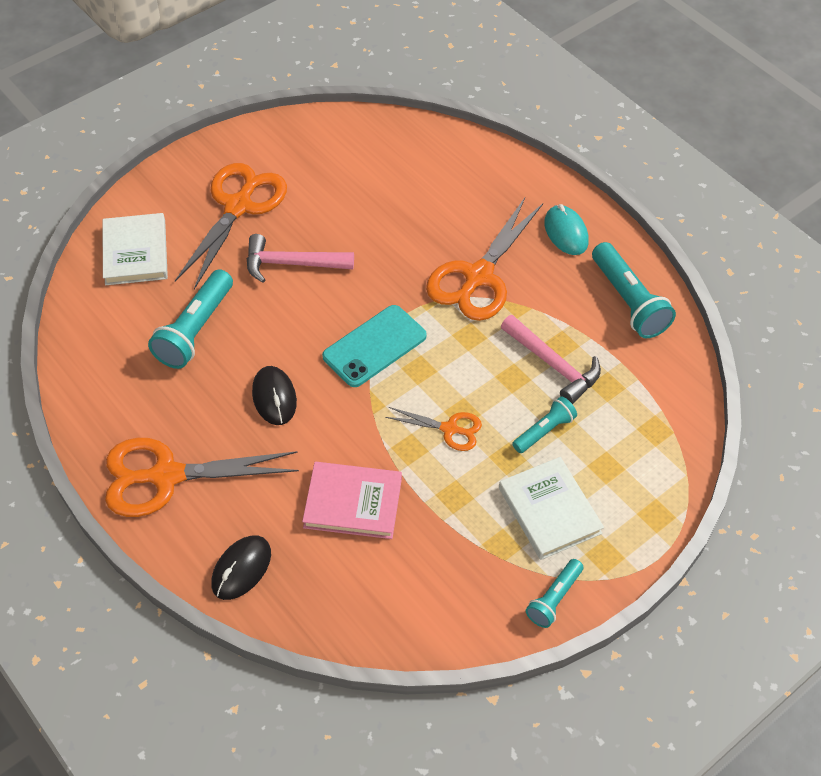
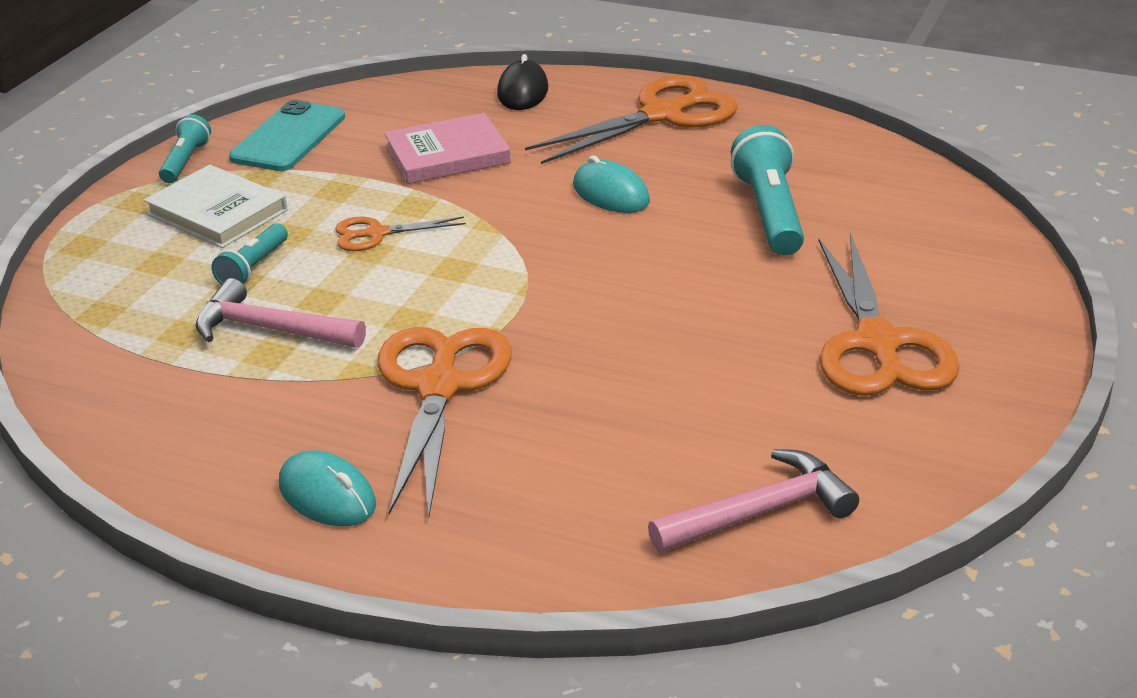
camera: 155 degrees right, 20 degrees down
white book [103,213,168,285] -> none
pink hammer [247,234,354,283] -> pink hammer moved to [648,449,859,553]
black mouse [252,366,297,425] -> turquoise mouse [573,155,650,213]
turquoise phone [322,305,427,387] -> turquoise phone moved to [229,100,345,171]
turquoise flashlight [592,242,676,338] -> none

